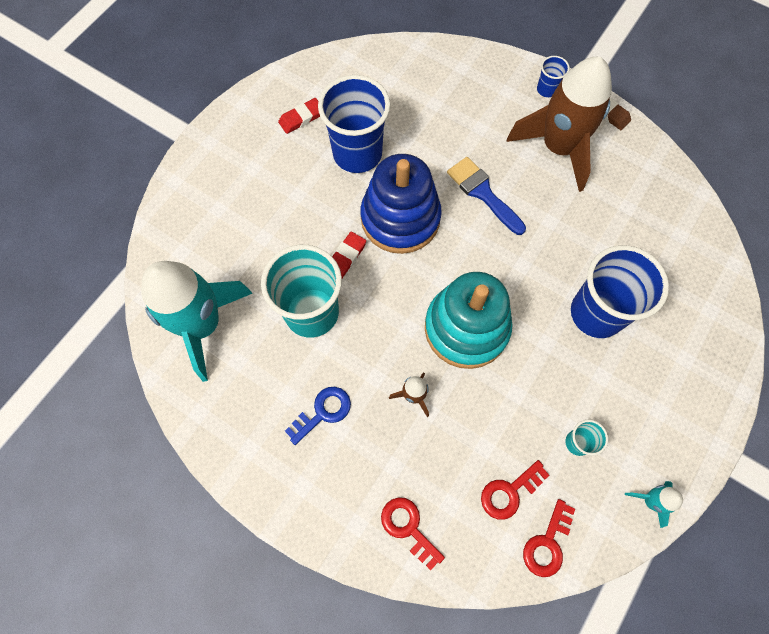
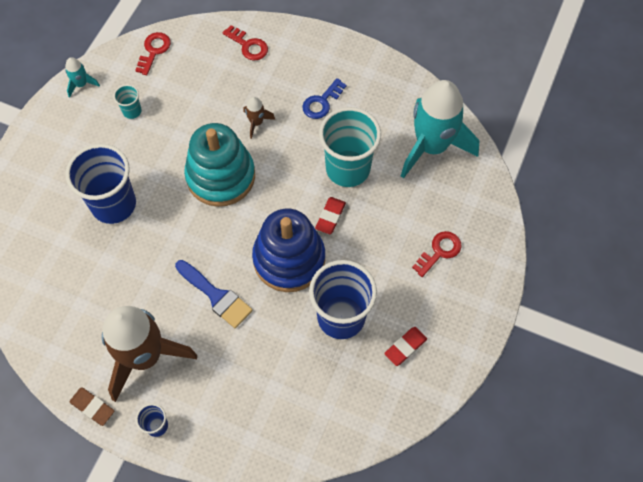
camera: 170 degrees right, 5 degrees down
red key [481,460,550,520] -> red key moved to [412,231,461,277]

